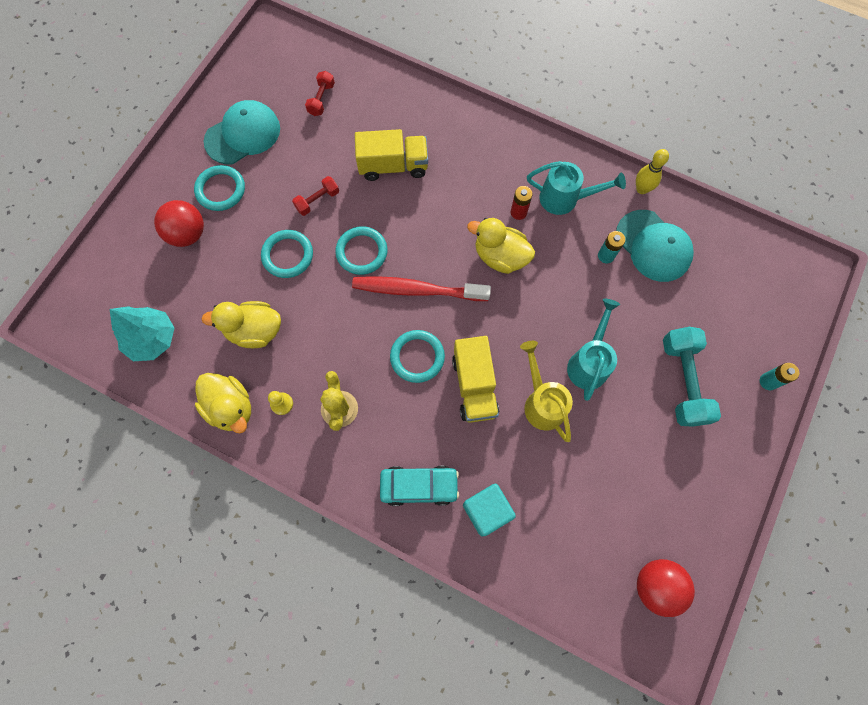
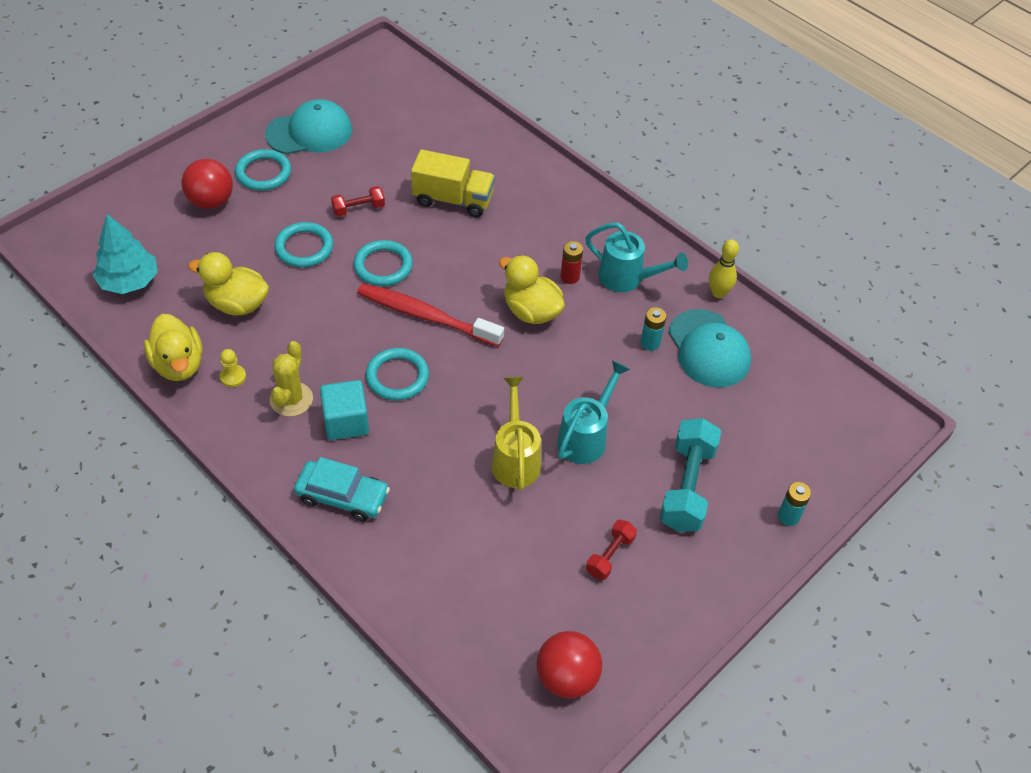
camera: 15 degrees right, 20 degrees down
red dumbbell [305,71,335,116] -> red dumbbell moved to [586,520,637,580]
yellow truck [452,336,499,423] -> none
turquoise cube [463,484,516,536] -> turquoise cube moved to [320,380,369,440]

